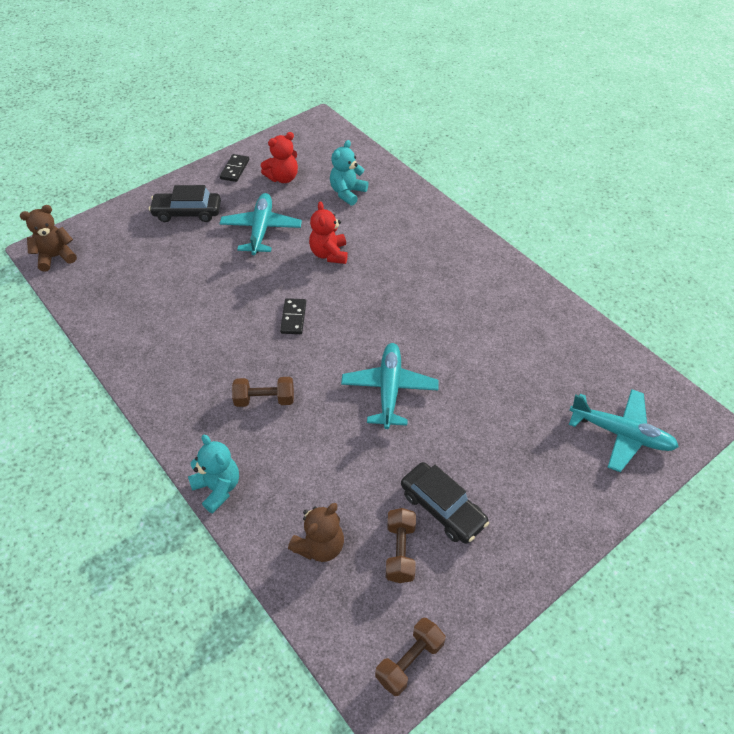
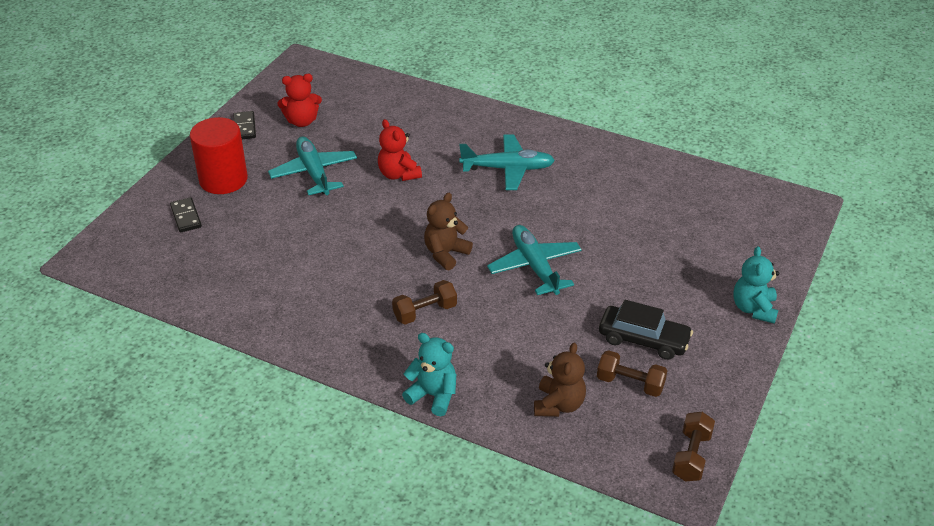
camera: 25 degrees left, 10 degrees down
brown teddy bear [20,205,77,272] -> brown teddy bear moved to [424,193,473,270]
black car [149,185,221,222] -> red cylinder [190,117,248,194]
red teddy bear [261,132,298,183] -> red teddy bear turned 45 degrees clockwise [277,74,322,127]
black domino [280,298,306,334] -> black domino moved to [170,197,202,232]
turquoise teddy bear [330,140,368,206] -> turquoise teddy bear moved to [733,246,779,324]
brown dumbbell [386,508,416,583] -> brown dumbbell turned 45 degrees counterclockwise [597,350,667,397]
turquoise plane [569,389,679,472] -> turquoise plane moved to [459,134,555,190]

